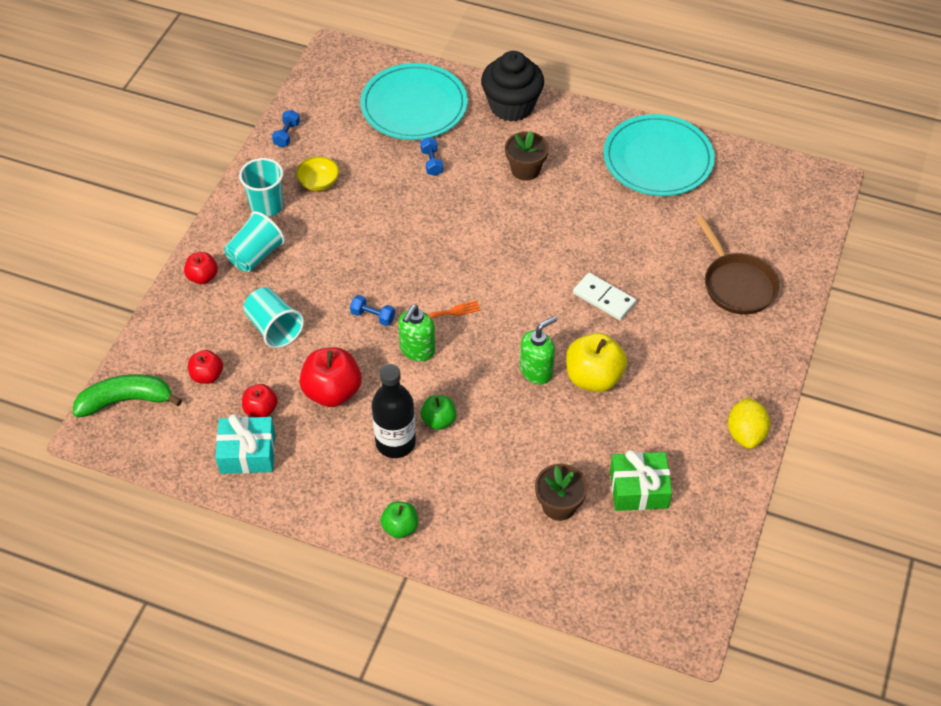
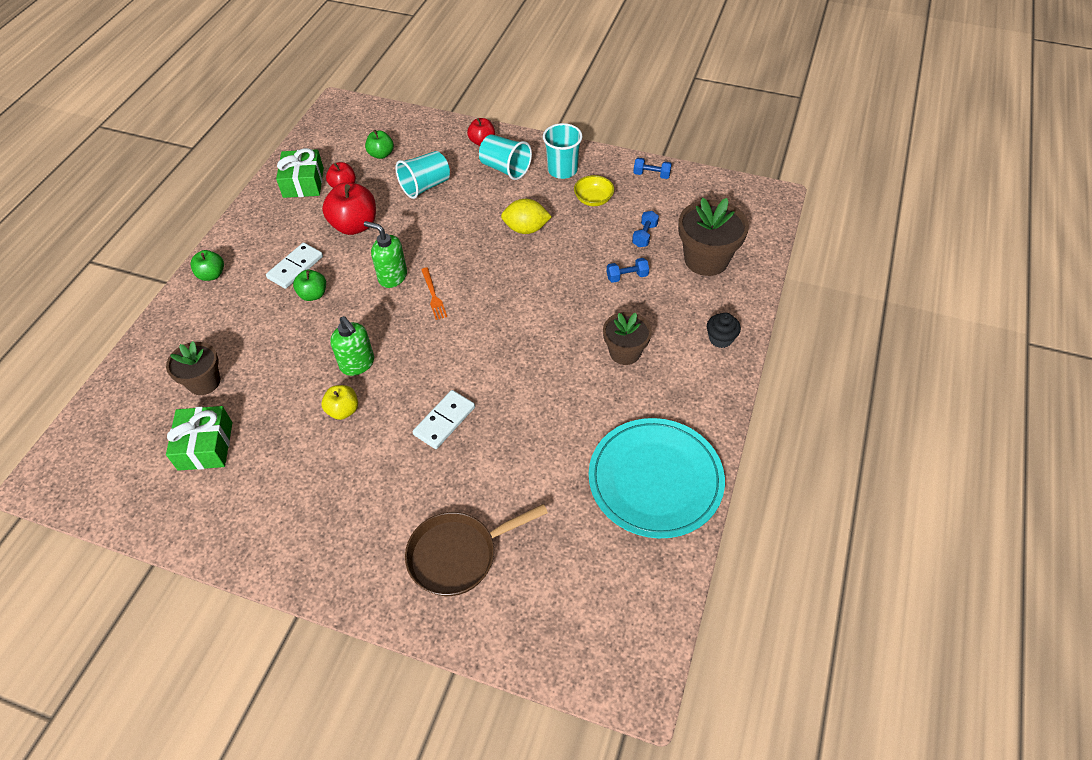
camera: 90 degrees right, 0 degrees up
green banana [73,374,182,418] -> none
red apple [188,350,223,384] -> green apple [365,130,394,159]
turquoise gift [216,414,275,474] -> green gift [276,148,324,198]
blue dumbbell [350,295,395,326] -> blue dumbbell moved to [632,211,659,247]
turquoise plate [360,63,468,140] -> brown flower pot [678,197,749,276]
black bottle [372,364,416,458] -> white domino [266,243,323,289]
black cupcake [481,51,544,122] -> black cupcake [707,312,741,348], size x0.48
yellow apple [566,333,627,392] -> yellow apple [321,385,358,420], size x0.58
yellow lemon [728,397,770,449] -> yellow lemon moved to [501,199,552,234]

